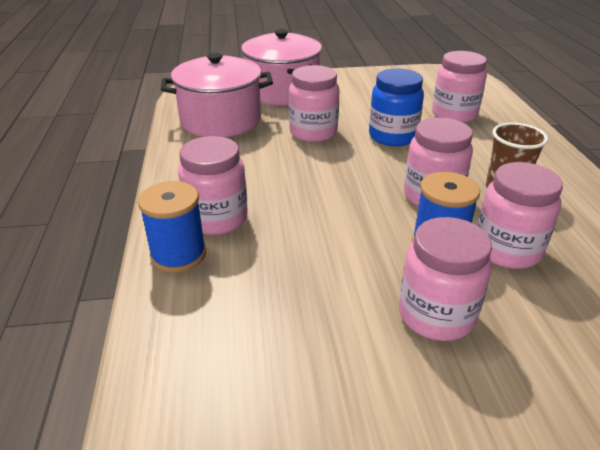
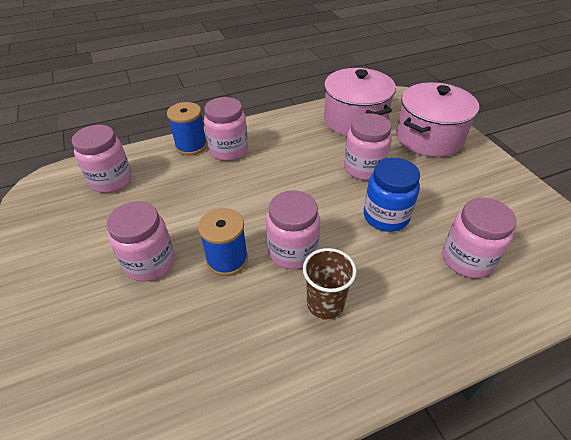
camera: 75 degrees right, 10 degrees up
pink jar [477,162,563,269] -> pink jar moved to [72,125,132,193]

